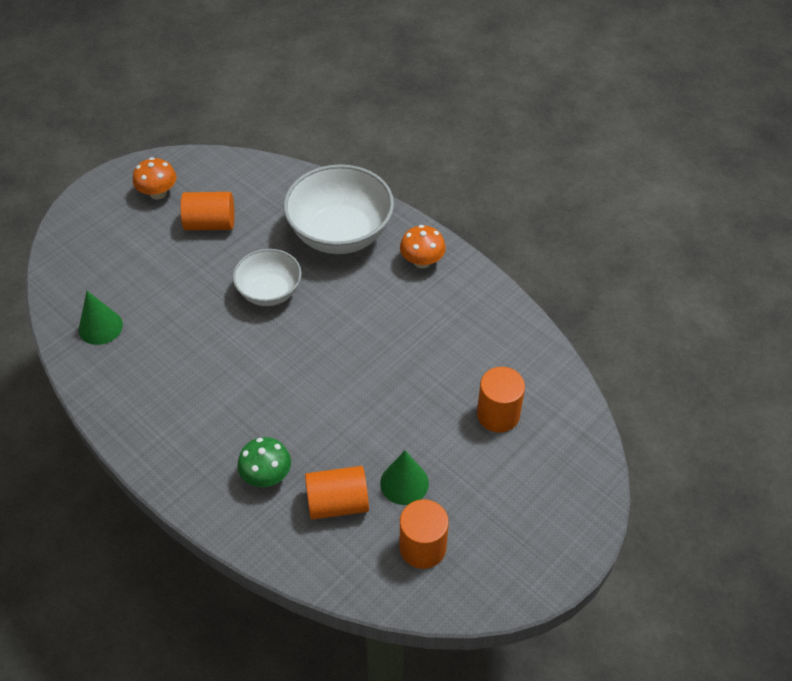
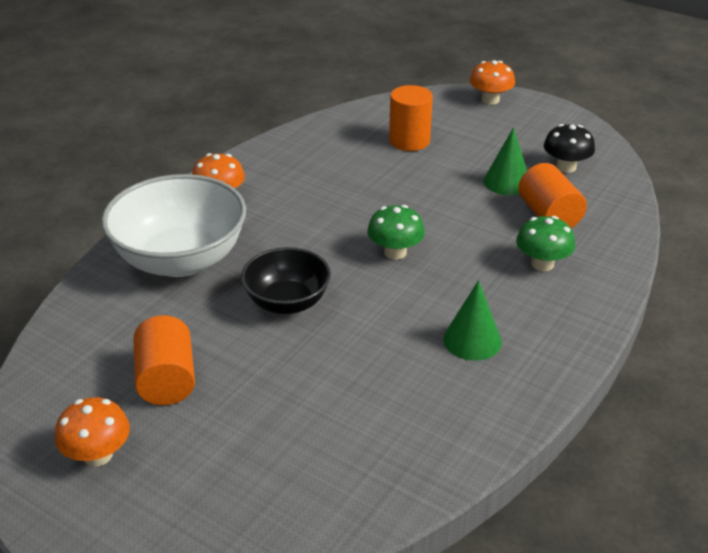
camera: 100 degrees left, 15 degrees down
green cone [79,291,123,345] -> green cone moved to [443,280,502,361]
white bowl [233,249,302,306] -> black bowl [241,247,331,314]
orange cylinder [400,499,449,569] -> black mushroom [544,124,595,173]
none -> green mushroom [367,205,425,260]
none -> orange mushroom [469,60,515,105]

